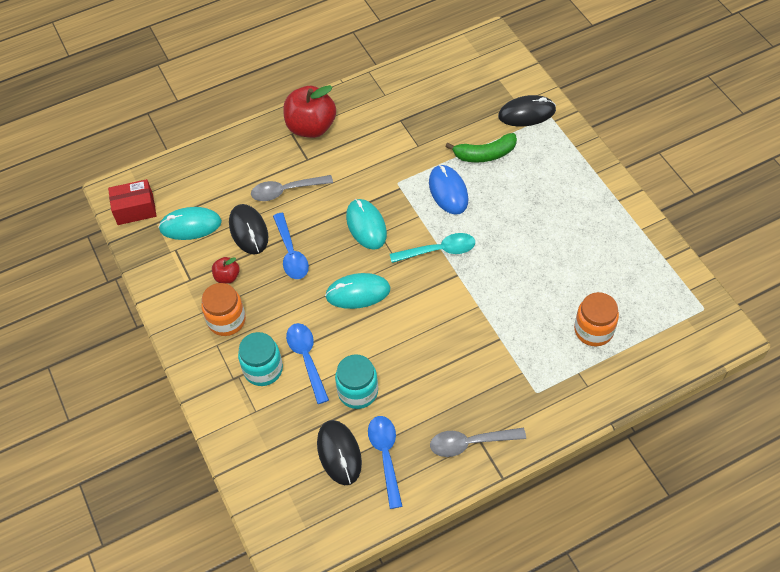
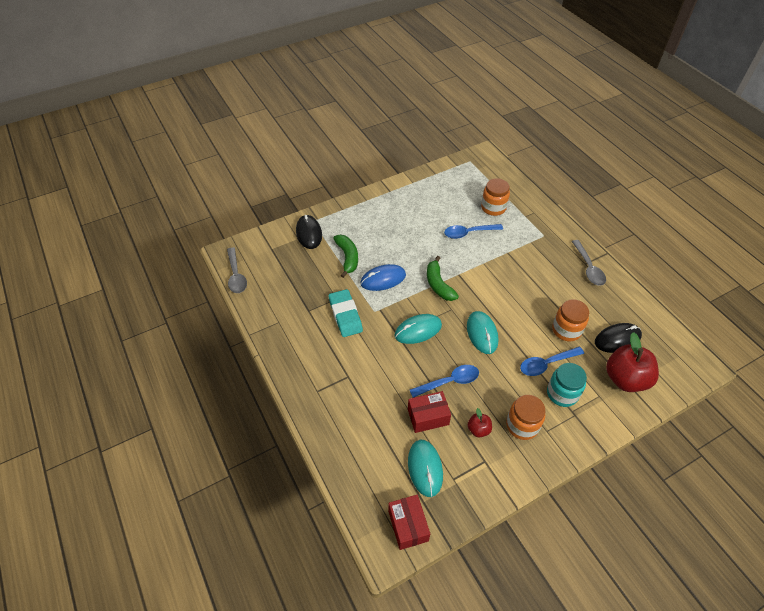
camera: 95 degrees left, 5 degrees down
black mouse [229,204,269,255] -> red box [408,391,451,433]
grey spoon [251,175,333,201] -> grey spoon moved to [227,247,247,293]
red apple [283,85,336,138] -> red apple moved to [606,332,659,392]
turquoise jar [335,354,378,409] -> orange jar [552,299,589,341]
blue spoon [368,416,403,509] -> blue spoon moved to [444,224,503,239]
turquoise spoon [390,233,475,263] -> green banana [427,256,459,301]
none -> turquoise eraser [329,289,363,337]

